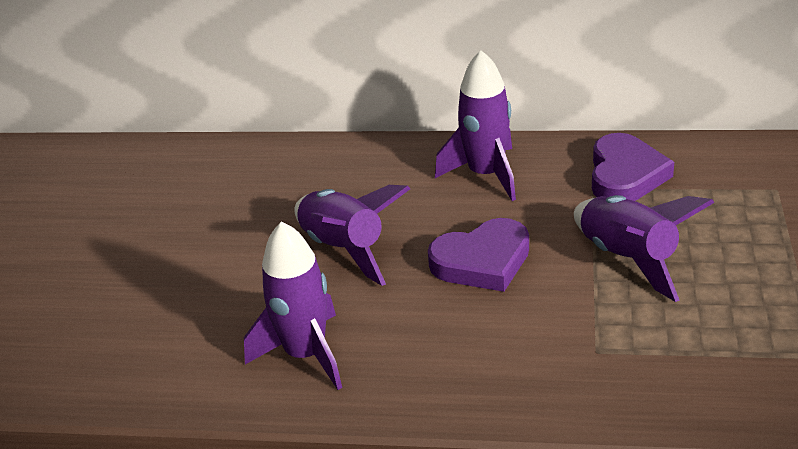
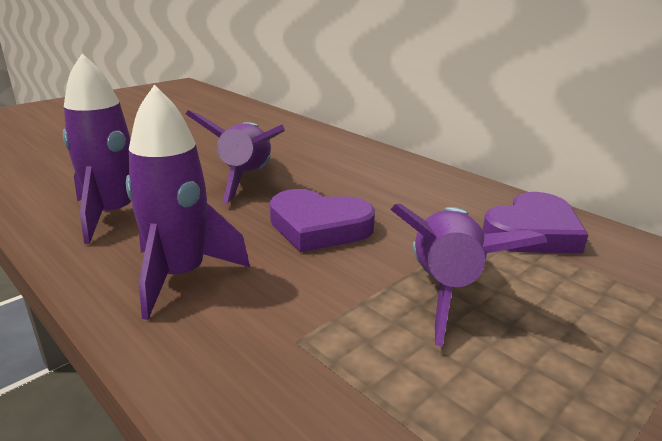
camera: 35 degrees right, 10 degrees down
purple rocket [435,50,516,201] -> purple rocket moved to [126,85,250,320]

